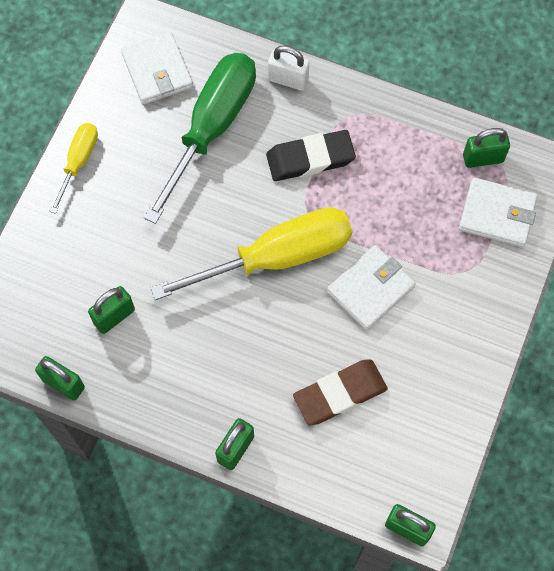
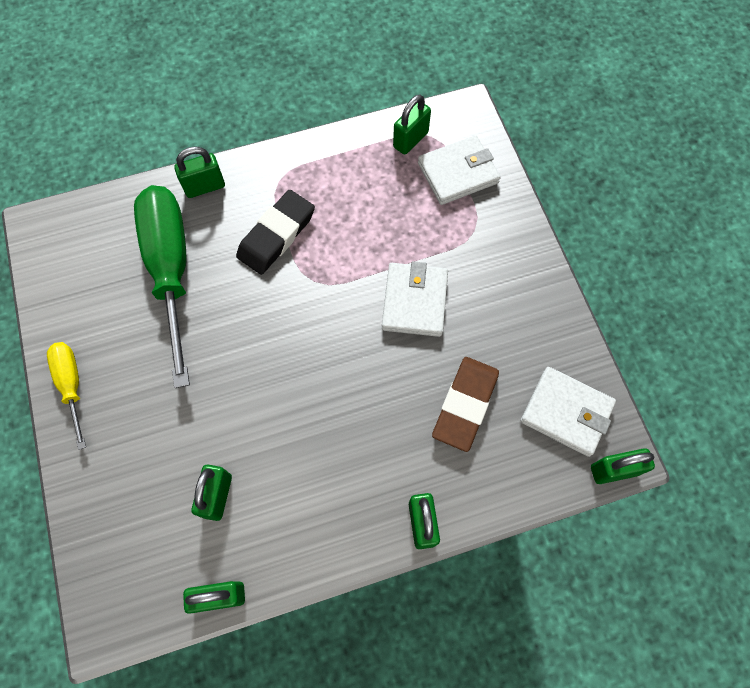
camera: 40 degrees left, 0 degrees up
white wallet [121,32,193,105] -> white wallet moved to [521,367,616,457]
yellow screwdriver [151,207,352,300] -> none
white padlock [268,45,309,91] -> green padlock [174,146,225,198]

